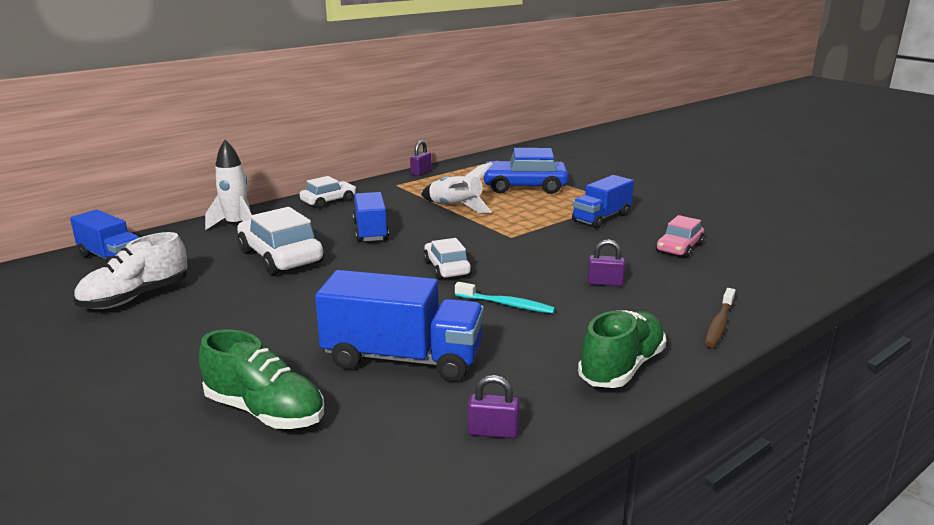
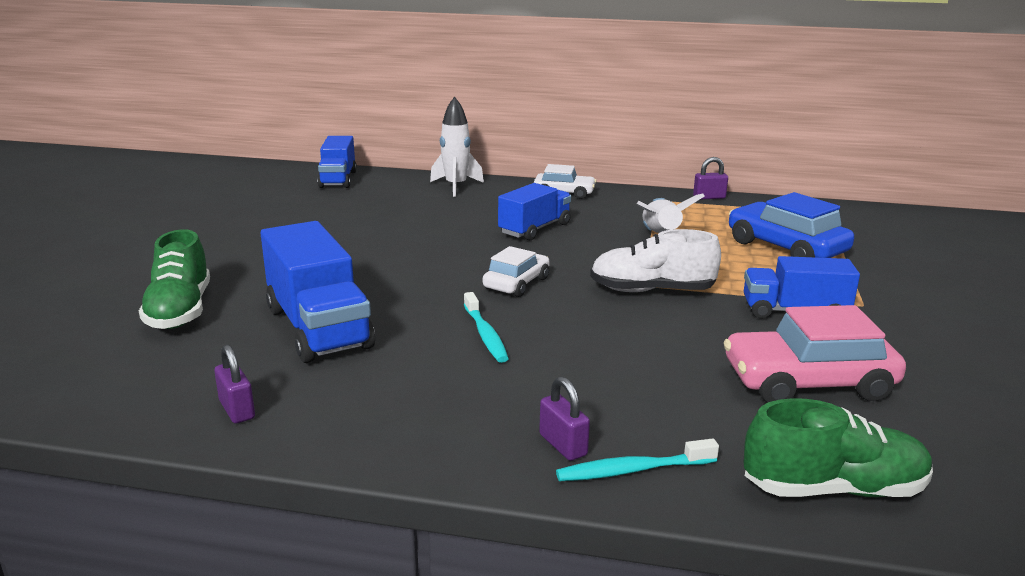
camera: 50 degrees right, 0 degrees up
white shoe [74,232,188,309] -> white shoe moved to [590,229,721,292]
white car [237,207,324,275] -> none
green shoe [578,310,666,388] -> green shoe moved to [744,398,933,497]
purple padlock [587,239,625,287] -> purple padlock moved to [539,377,590,461]
pink car [656,215,704,258] -> pink car [724,305,906,403], size x1.65
brown toothbrush [704,288,736,348] -> turquoise toothbrush [556,438,719,481]

